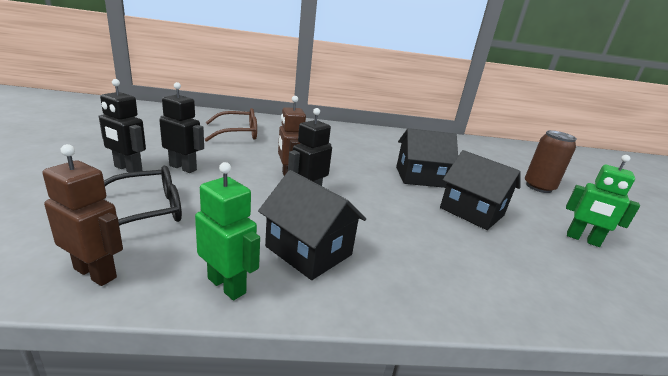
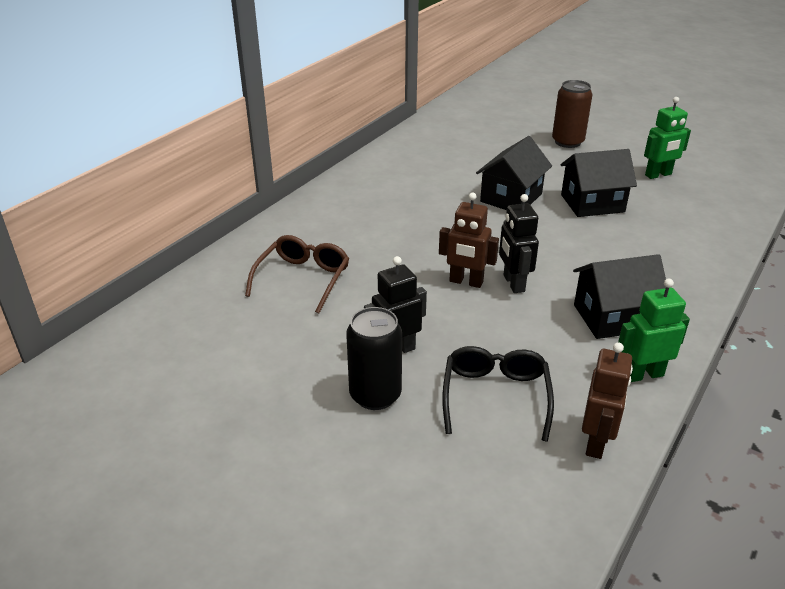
camera: 50 degrees left, 10 degrees up
brown robot [42,144,123,286] -> brown robot turned 135 degrees clockwise [582,342,633,459]
black robot [99,79,146,173] -> black can [346,307,402,410]

